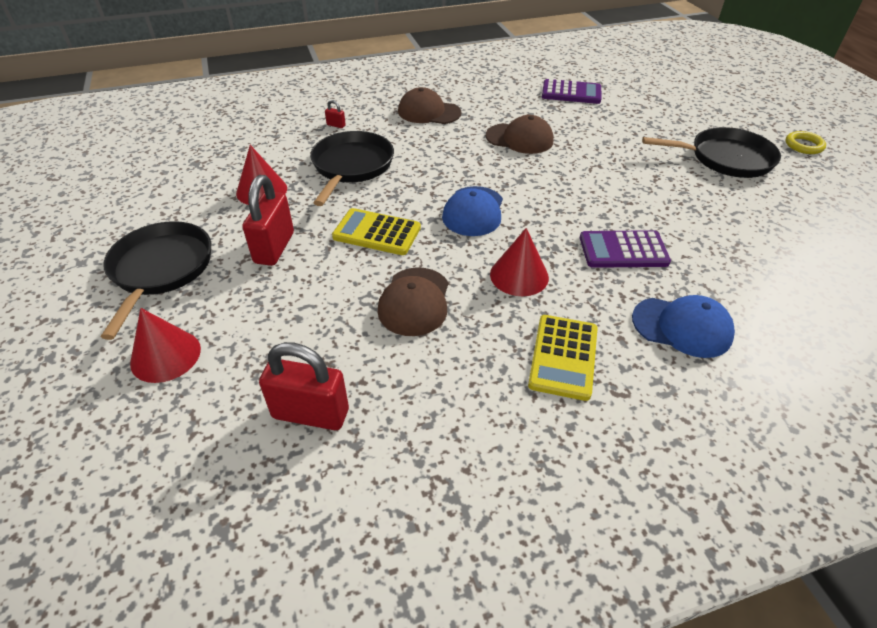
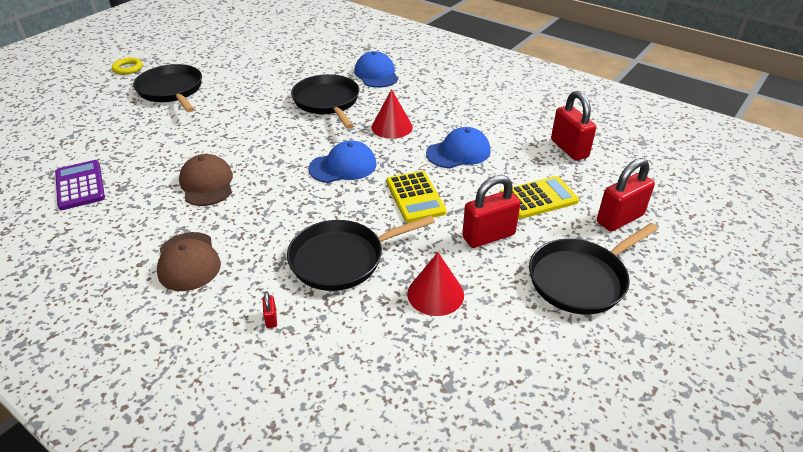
camera: 125 degrees left, 5 degrees down
red cone [130,308,201,383] -> red padlock [597,158,655,231]
brown cap [377,267,448,336] -> blue cap [426,127,491,168]
yellow calculator [528,315,598,401] -> yellow calculator moved to [500,176,579,219]
purple calculator [580,230,671,268] -> black pan [291,74,359,129]

